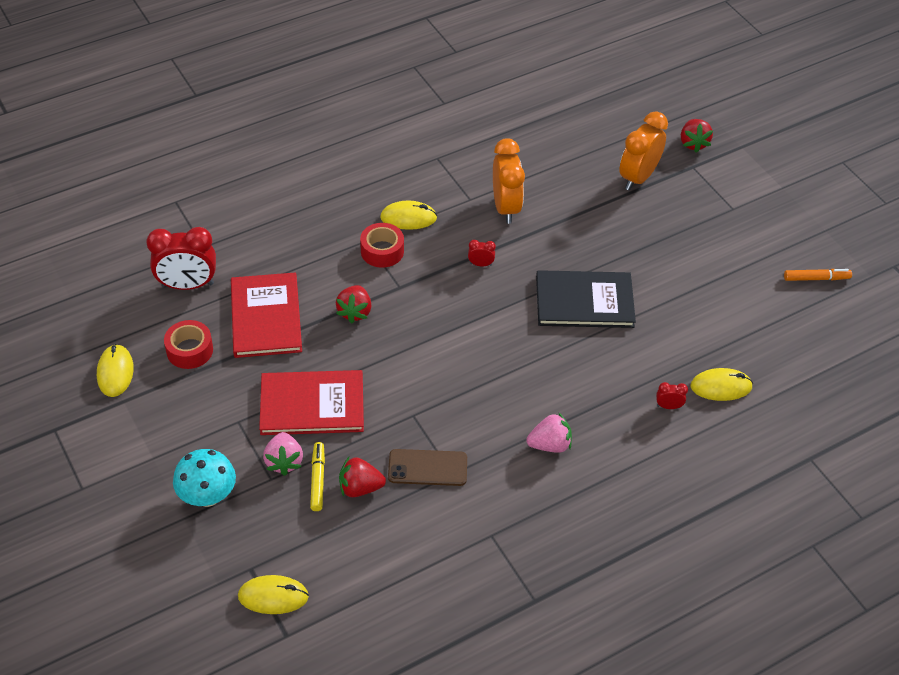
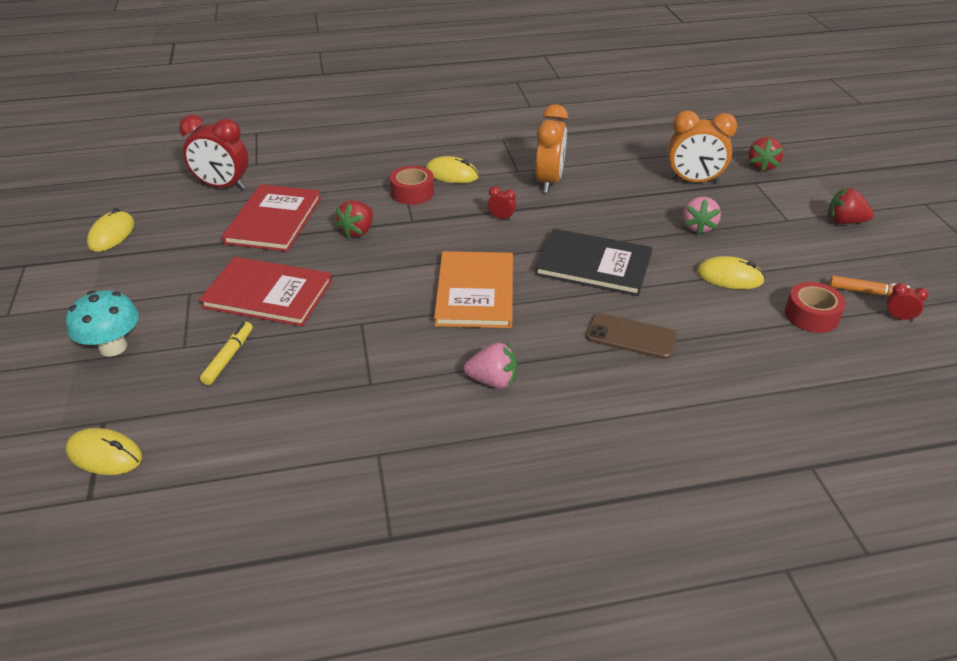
camera: 20 degrees right, 10 degrees down
red tape [164,320,213,369] -> red tape moved to [785,282,846,333]
pink strawberry [263,432,303,476] -> pink strawberry moved to [683,197,721,235]
red strawberry [339,457,386,497] -> red strawberry moved to [828,188,874,224]
brown phone [388,449,467,486] -> brown phone moved to [586,313,677,359]
orange clock [619,111,668,191] -> orange clock turned 135 degrees counterclockwise [668,111,737,184]
red clock [656,382,688,409] -> red clock moved to [885,283,929,321]
yellow mouse [690,368,753,401] -> yellow mouse moved to [696,256,765,289]
none -> orange book [434,251,513,328]

